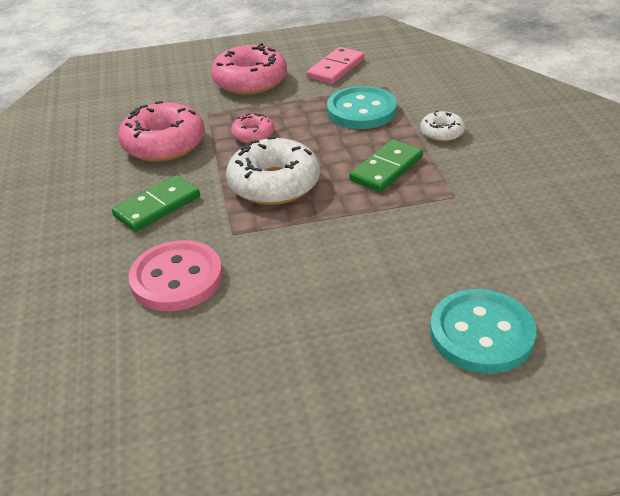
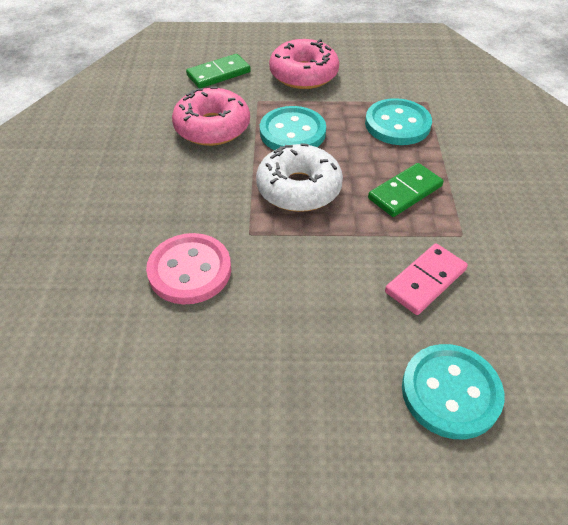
camera: 10 degrees right, 10 degrees up
green domino [112,175,200,232] -> green domino moved to [186,54,251,88]
pink donut [231,113,274,143] -> turquoise button [260,106,326,150]
pink domino [306,47,365,84] -> pink domino moved to [385,243,468,315]
white donut [420,110,465,142] -> none

